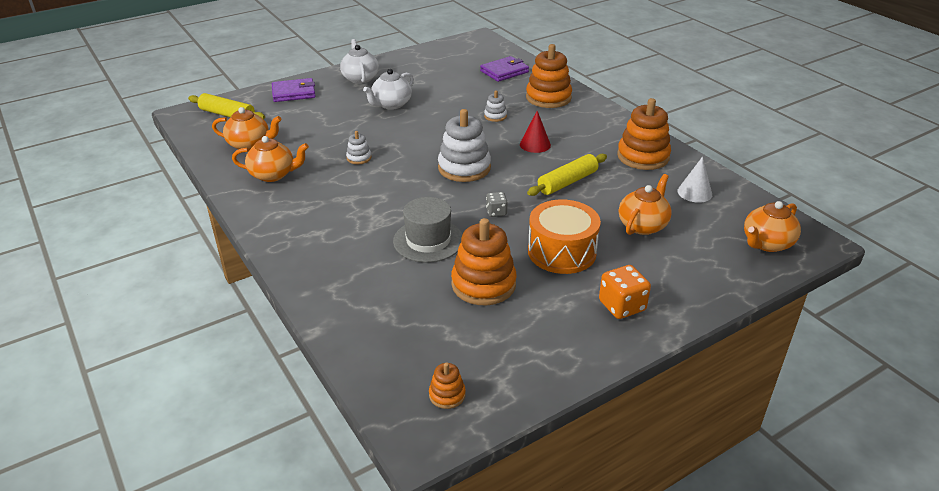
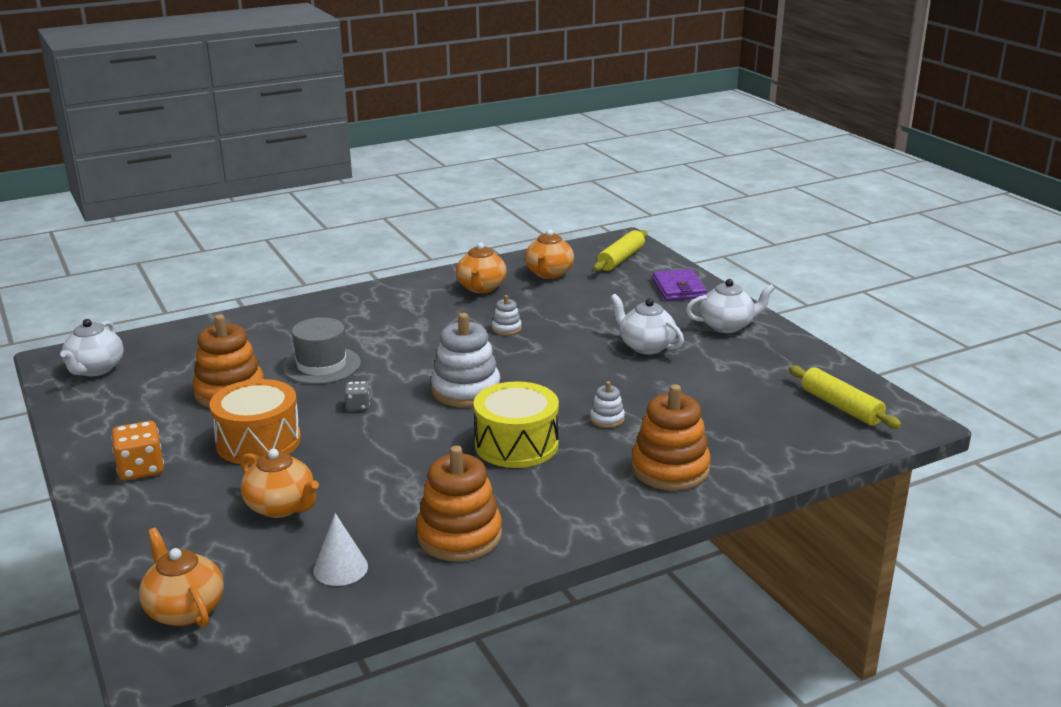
camera: 95 degrees right, 10 degrees down
orange stacking toy [429,363,465,409] -> white teapot [60,319,124,376]
purple wallet [480,56,529,82] -> none
red cone [520,111,551,153] -> yellow drum [474,381,559,468]
yellow rolling pin [527,154,607,196] -> yellow rolling pin moved to [789,366,902,429]

